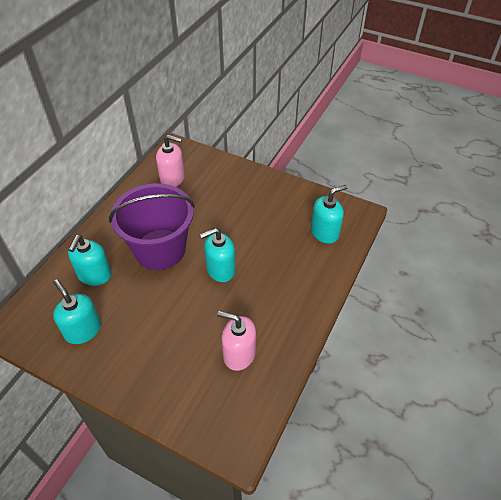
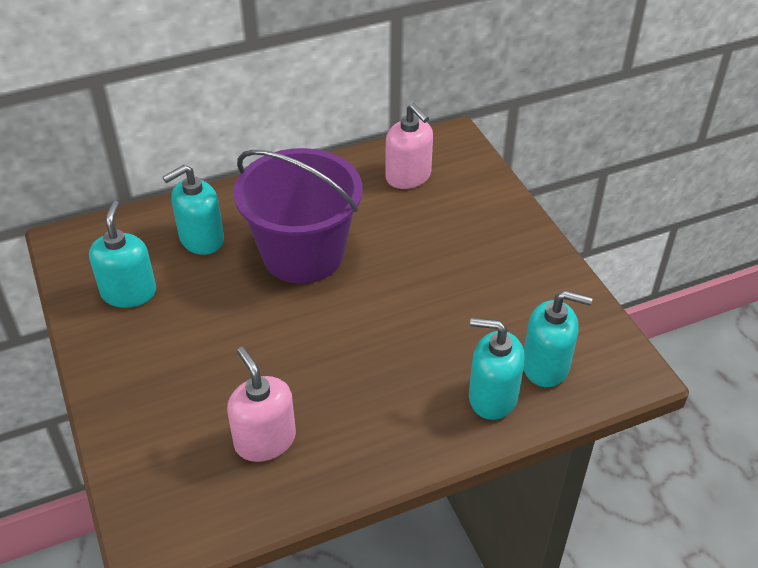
camera: 40 degrees right, 5 degrees down
turquoise soap dispenser [200,228,236,282] -> turquoise soap dispenser moved to [469,318,525,420]

